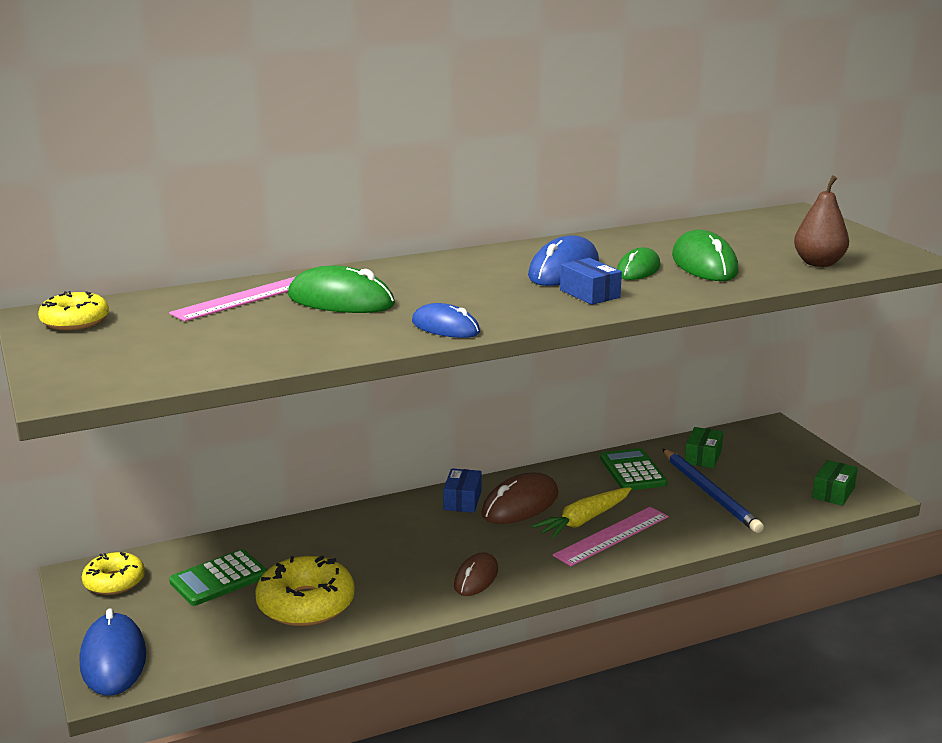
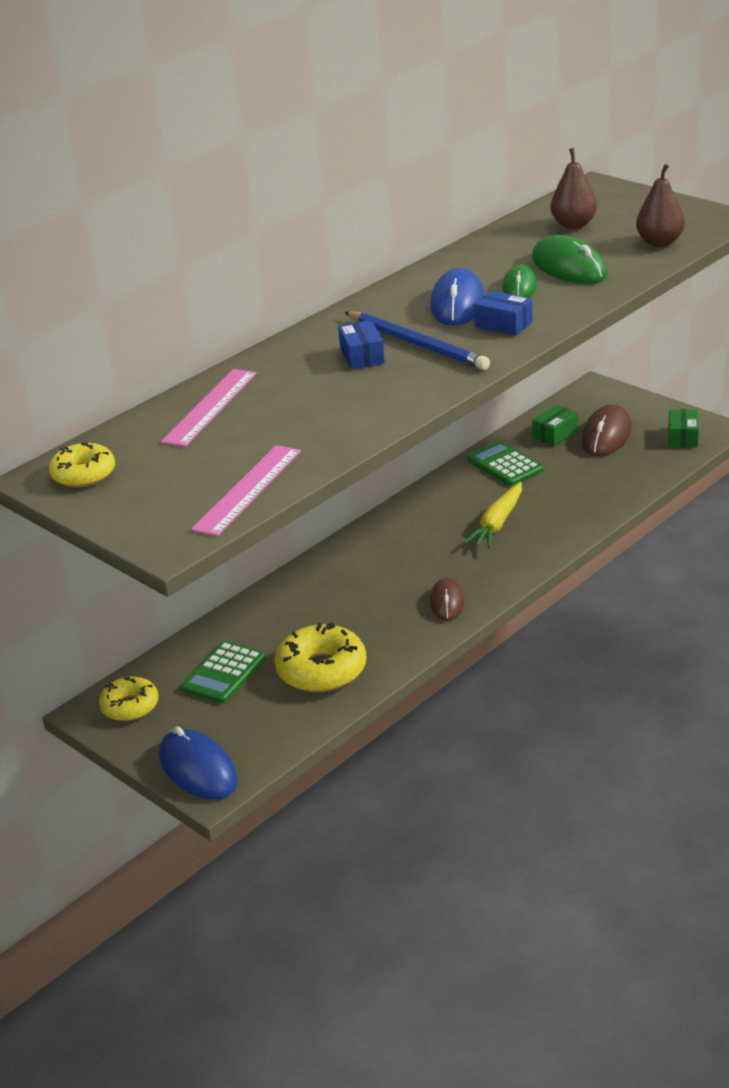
camera: 20 degrees left, 10 degrees up
green mouse [288,266,395,313] -> none
blue mouse [412,303,480,338] -> none
blue box [443,468,482,513] -> blue box moved to [338,320,385,370]
brown mouse [481,473,559,524] -> brown mouse moved to [581,404,632,456]
pink ruler [553,507,669,566] -> pink ruler moved to [191,445,301,536]
blue pencil [663,449,764,533] -> blue pencil moved to [345,311,490,370]
green box [685,427,723,469] -> green box turned 45 degrees clockwise [532,405,578,446]
none -> brown pear [550,148,597,229]

